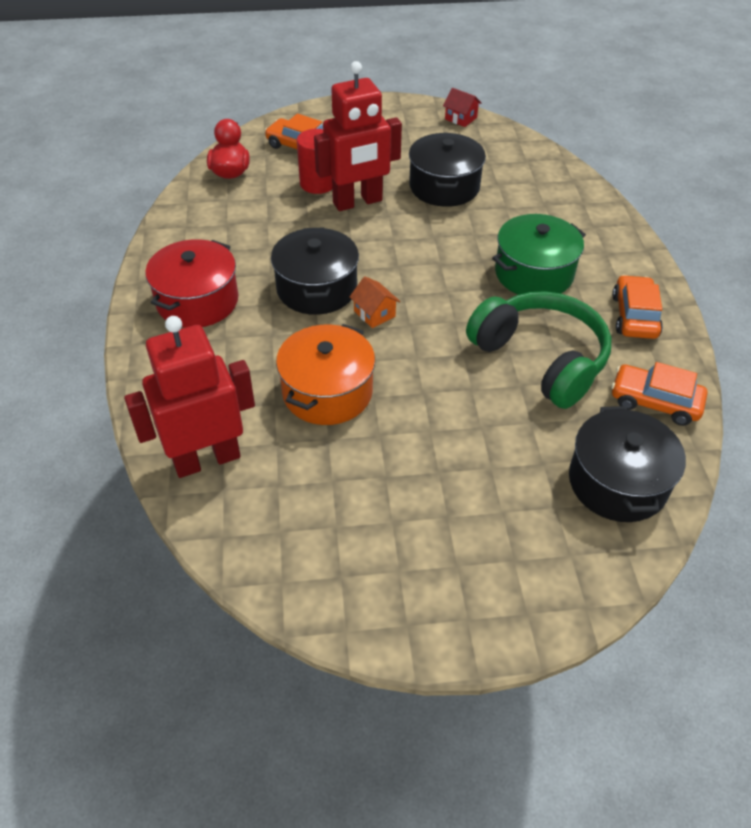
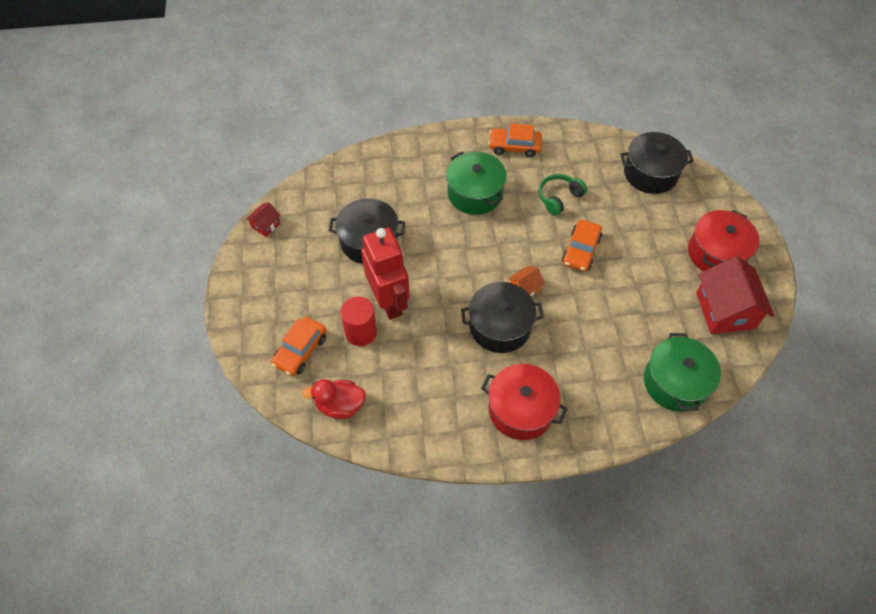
camera: 90 degrees left, 10 degrees up
red robot [124,316,255,478] -> green pot [644,333,721,412]
orange pot [276,324,375,425] -> none
green headphones [466,291,611,409] -> green headphones [539,174,587,215], size x0.53
orange car [611,362,707,426] -> orange car moved to [562,220,602,272]
none -> red pot [688,210,759,272]
none -> red house [696,256,774,334]

